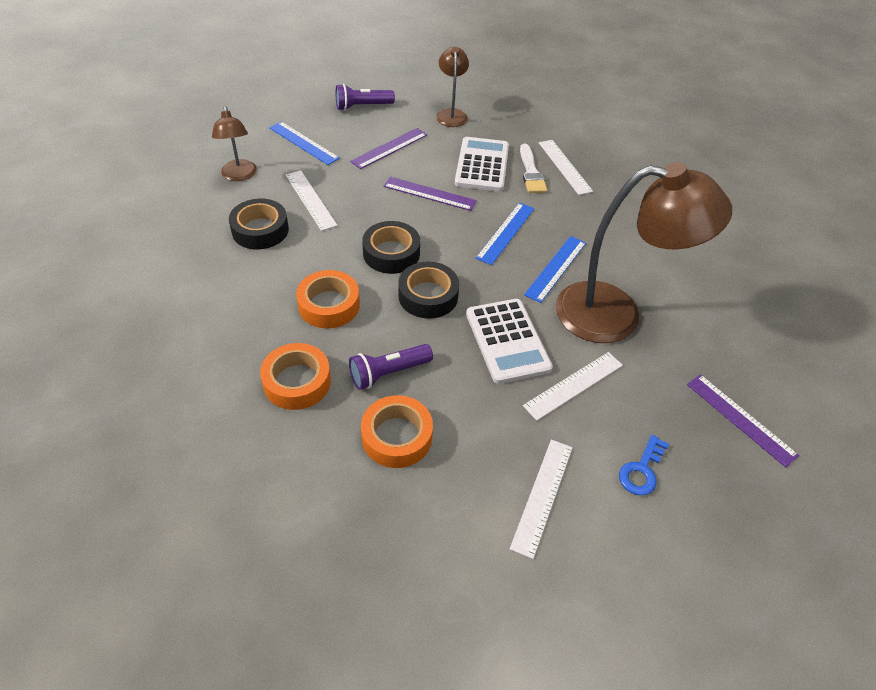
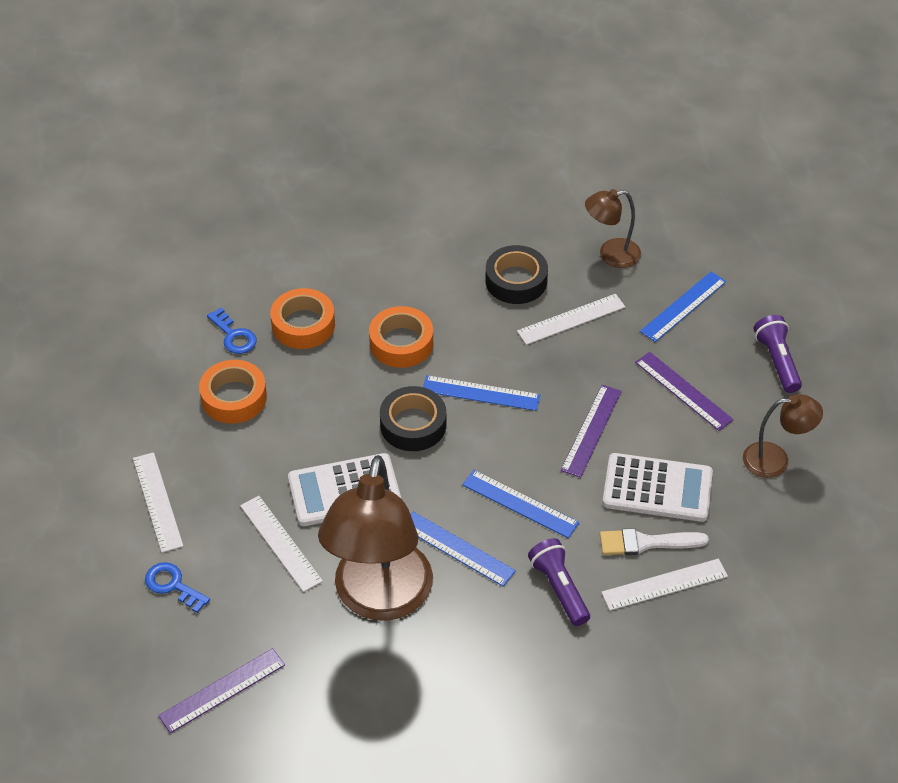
camera: 95 degrees right, 0 degrees up
purple flashlight [349,344,433,390] -> purple flashlight moved to [528,538,590,626]
black tape [362,221,420,274] -> blue ruler [423,375,540,411]
white ruler [510,440,573,559] -> white ruler turned 45 degrees clockwise [133,452,183,553]
none -> blue key [207,308,257,354]

